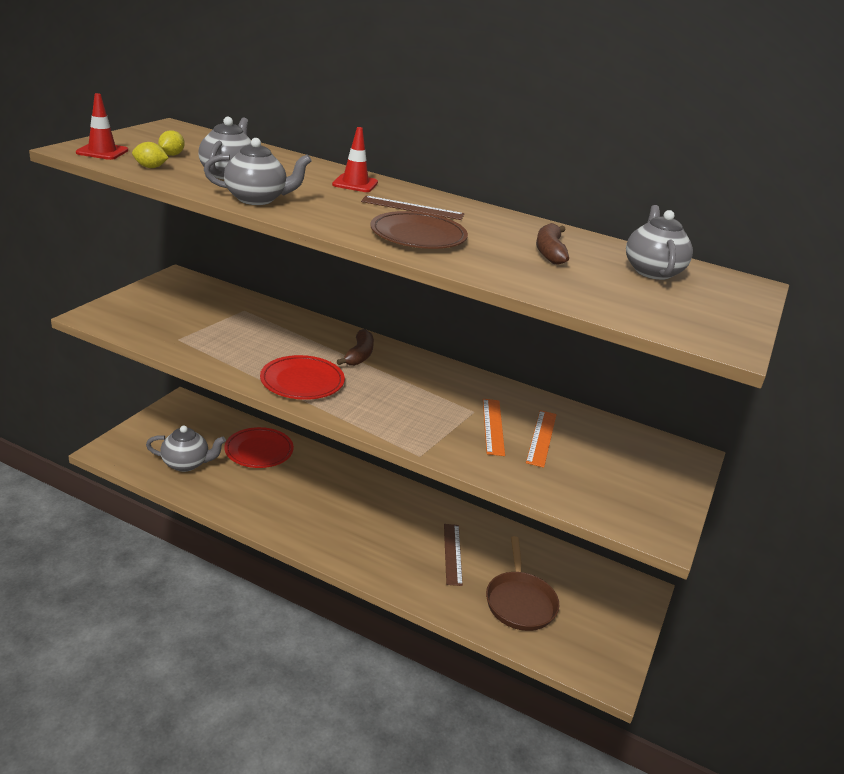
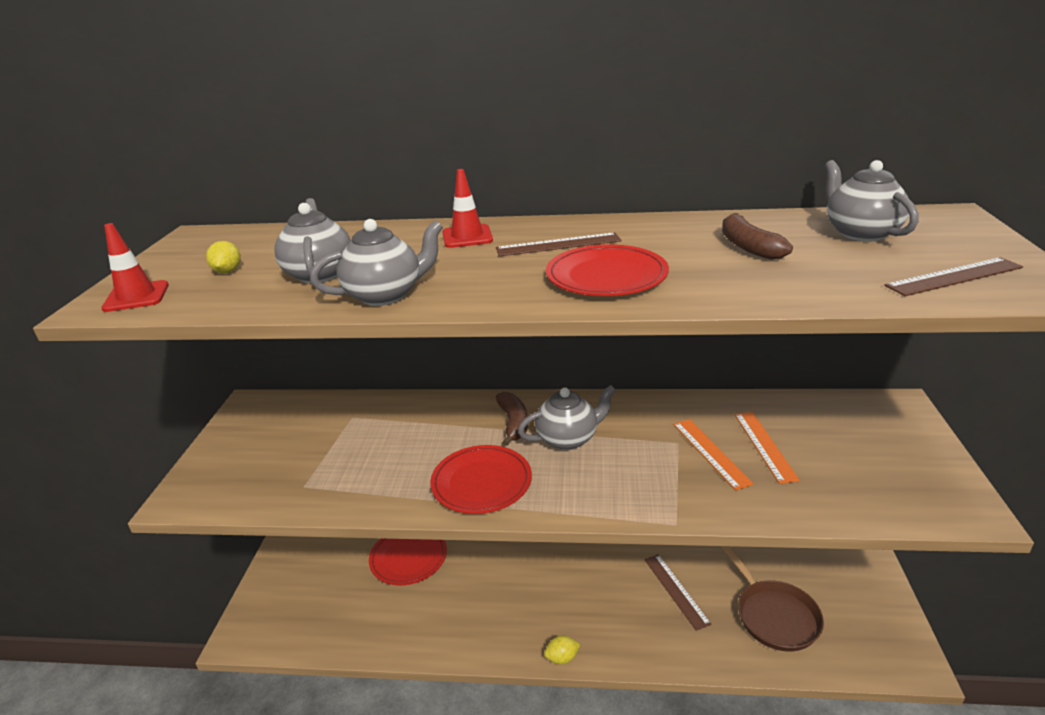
camera: 15 degrees left, 0 degrees up
yellow lemon [132,142,169,168] -> yellow lemon moved to [544,636,580,664]
grey teapot [146,425,226,472] -> grey teapot moved to [518,385,616,450]
brown plate [370,211,468,249] -> red plate [546,244,669,296]
none -> brown ruler [884,257,1023,296]

